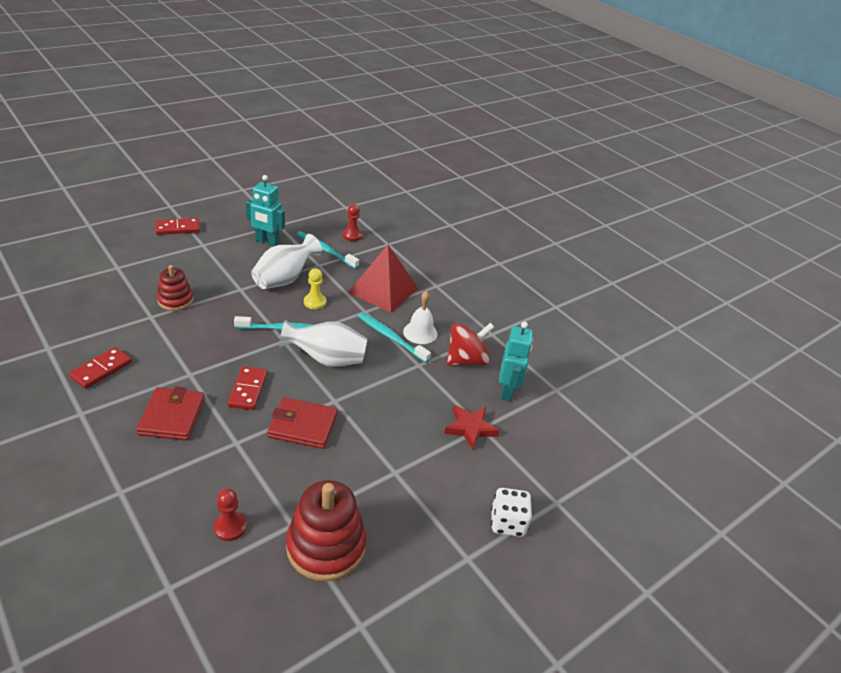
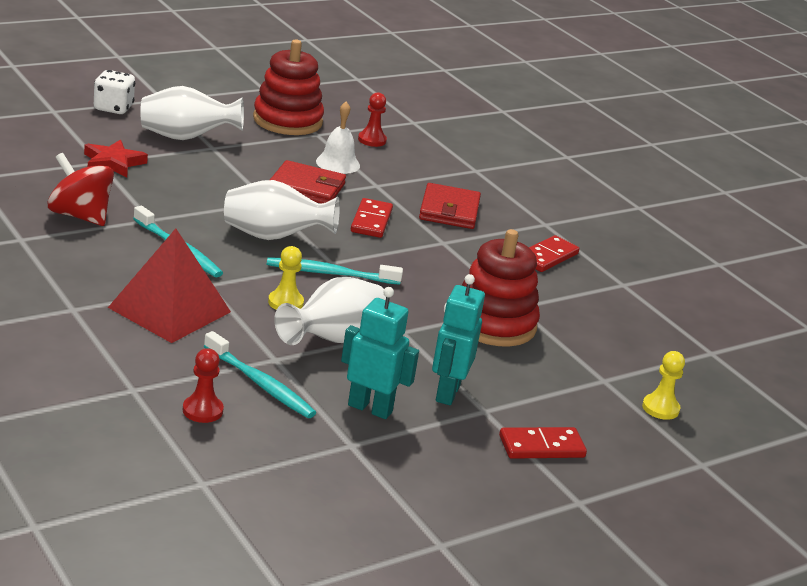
camera: 175 degrees left, 10 degrees down
red stacking toy [157,265,194,311] -> red stacking toy [462,229,540,347], size x1.66
white bell [403,291,438,344] -> white bell moved to [316,102,360,174]
red spinning top [447,323,494,366] -> red spinning top turned 60 degrees clockwise [47,153,114,226]
turquoise robot [499,321,533,401] -> turquoise robot moved to [432,274,485,405]
none -> white vase [140,86,244,140]
none -> yellow pawn [642,351,685,420]

